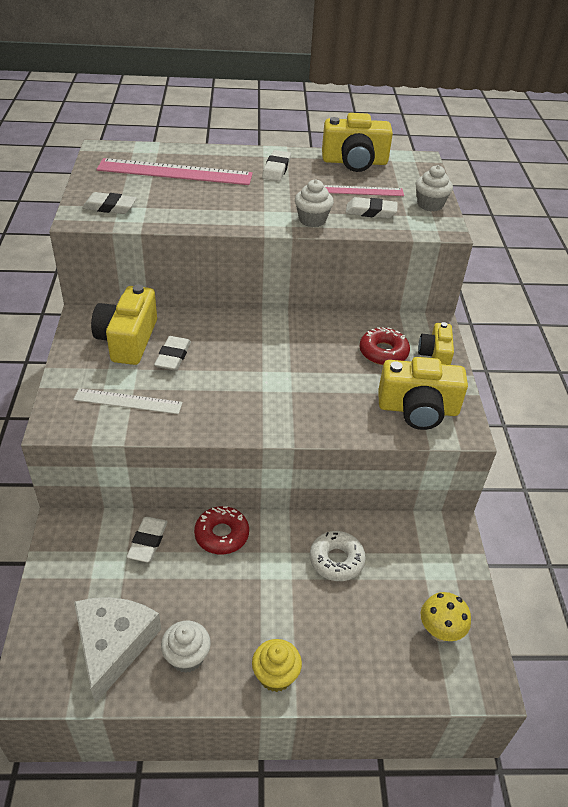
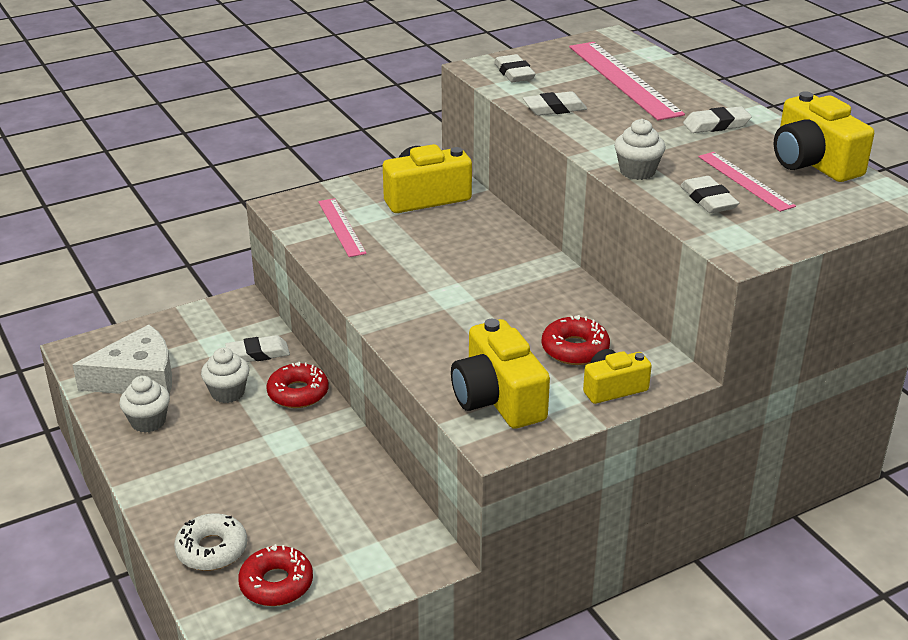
camera: 65 degrees right, 10 degrees down
white ruler [73,388,183,414] -> pink ruler [318,198,367,257]
white eraser [154,336,191,371] -> white eraser moved to [523,91,587,116]
yellow cupcake [252,639,302,692] -> none
white donut [310,531,366,581] -> white donut moved to [174,513,247,571]
white cupcake [416,165,453,211] -> white cupcake moved to [201,348,249,403]
yellow mushroom [421,592,471,642] -> red donut [238,544,313,606]

